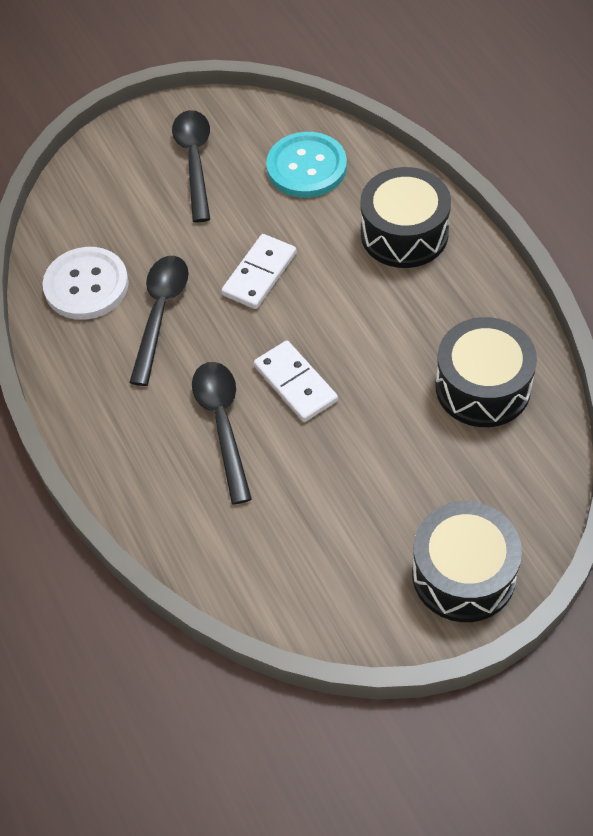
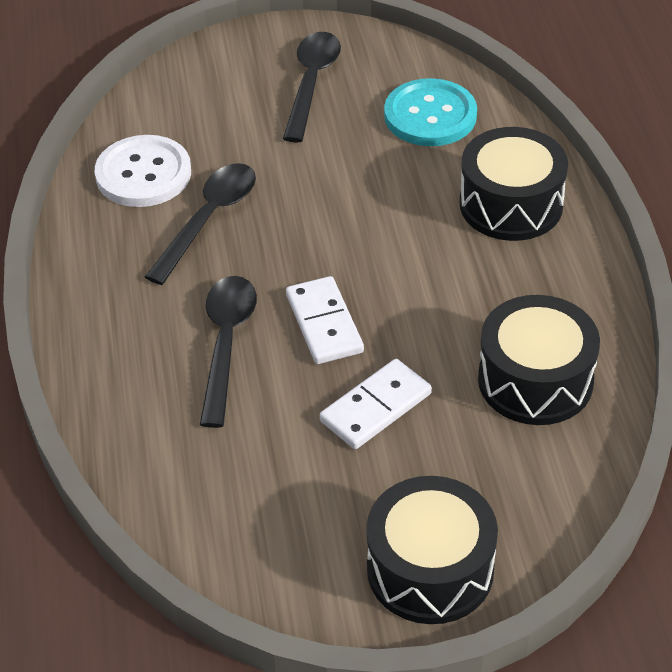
camera: 15 degrees right, 10 degrees down
white domino [221,234,296,309] -> white domino moved to [320,359,432,449]

